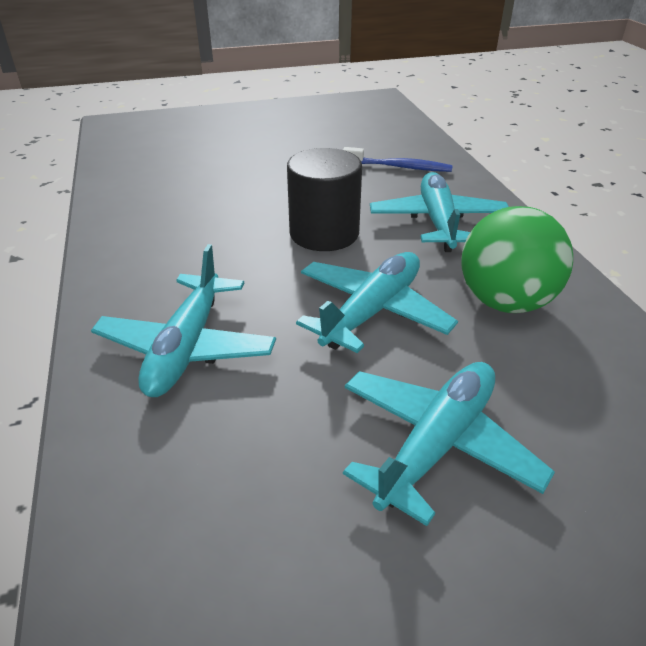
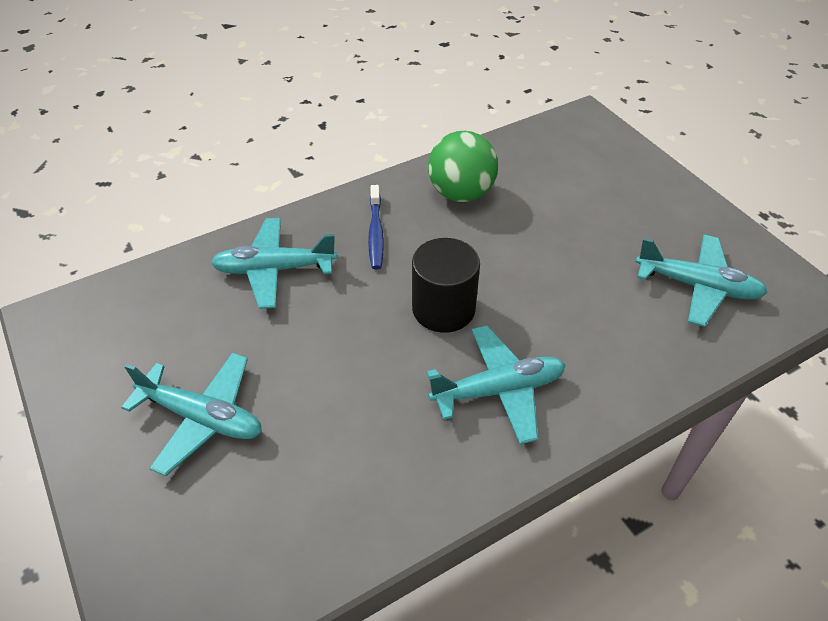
camera: 75 degrees right, 10 degrees up
turquoise plane [296,252,458,353] -> turquoise plane moved to [636,235,768,327]
blue toothbrush [343,147,453,172] -> blue toothbrush moved to [368,185,384,269]
green ball [461,206,573,313] -> green ball moved to [428,131,498,202]

